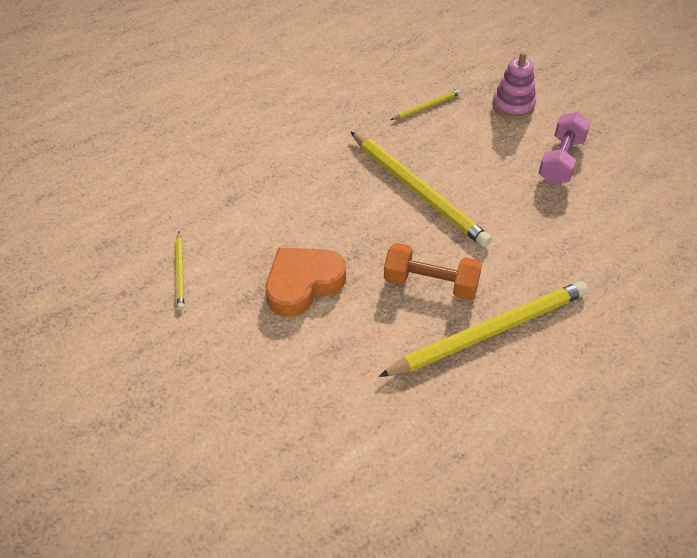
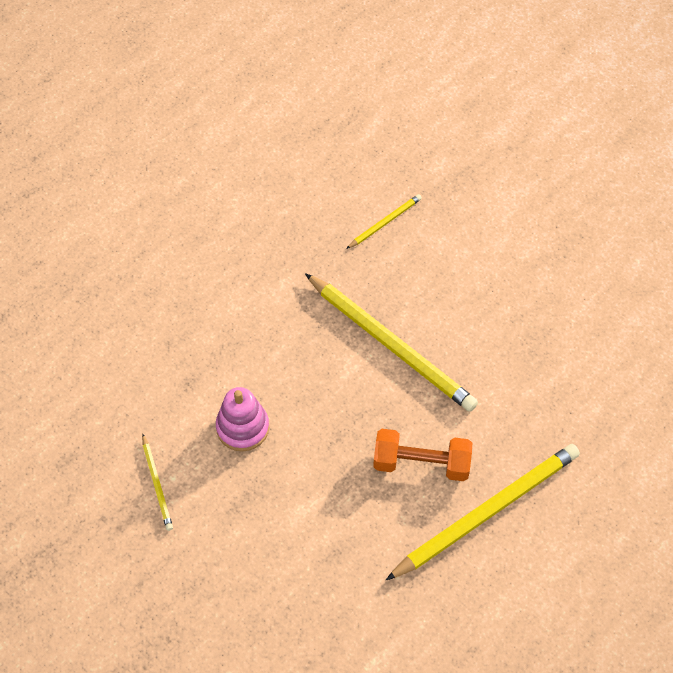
camera: 10 degrees left, 10 degrees up
orange heart [265,248,346,317] -> none
pink stacking toy [492,52,536,119] -> pink stacking toy moved to [216,387,269,451]
pink dumbbell [539,112,591,184] -> none

